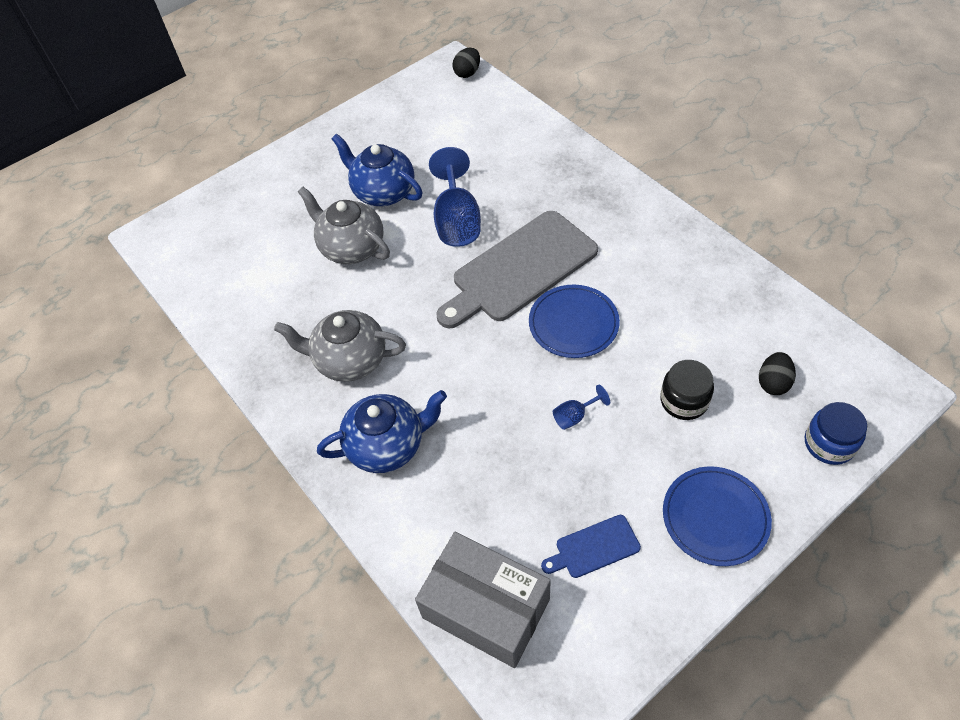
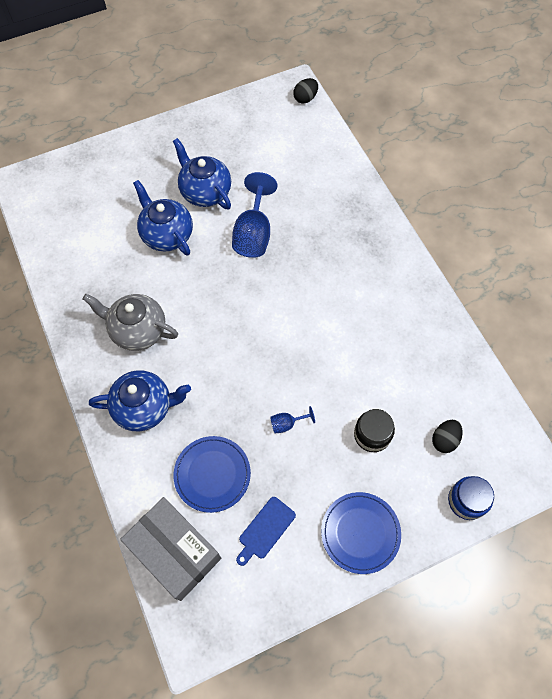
camera: 10 degrees right, 10 degrees up
grey teapot [298,187,390,264] -> blue teapot [133,180,193,255]
grey cutting board [436,211,598,328] -> none
blue plate [529,285,620,358] -> blue plate moved to [173,436,251,513]
blue cutting board [541,515,641,578] -> blue cutting board turned 45 degrees counterclockwise [236,497,296,566]

